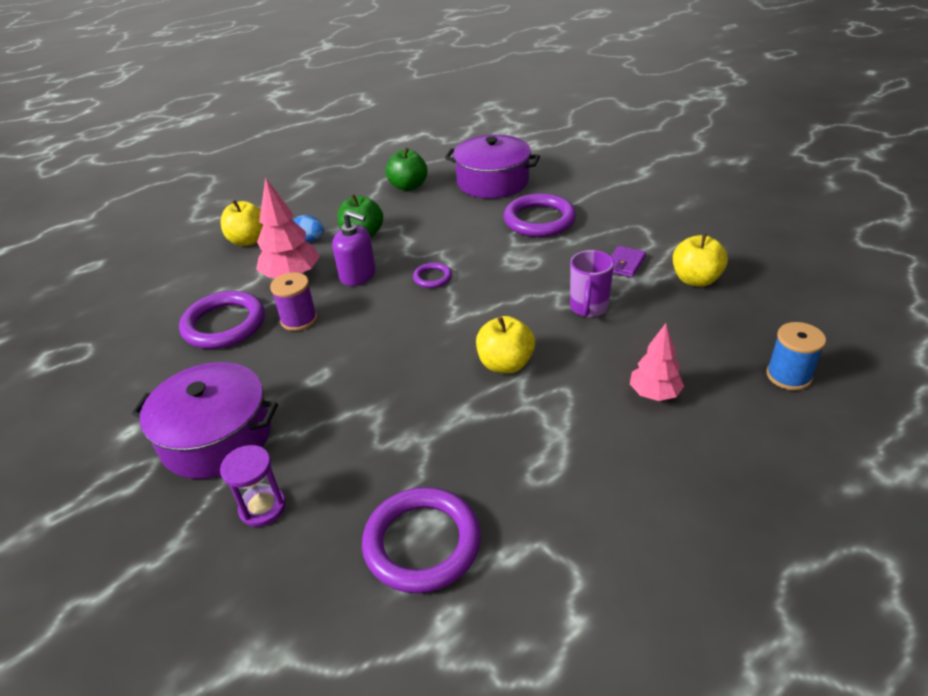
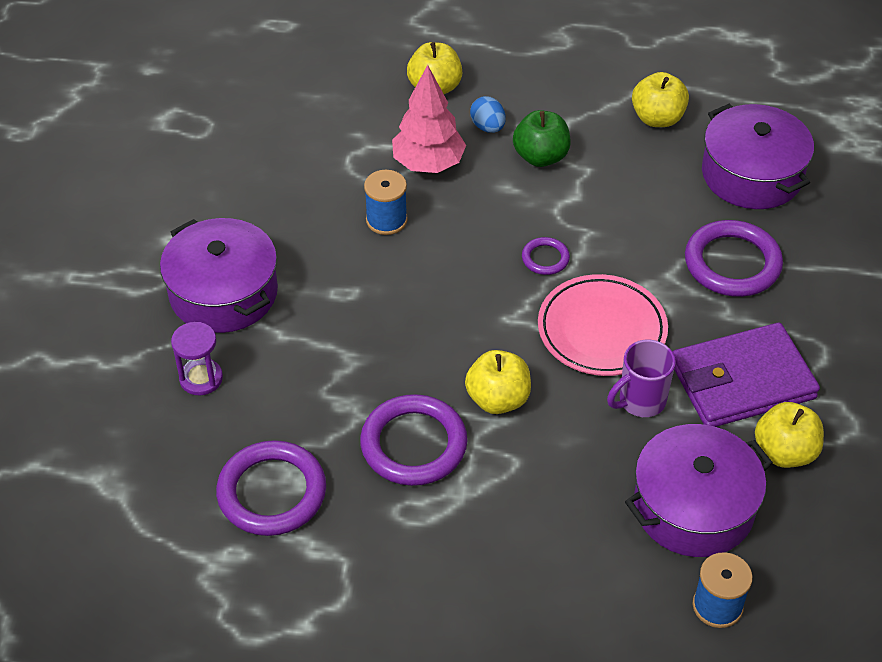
camera: 40 degrees right, 10 degrees up
purple ring [179,291,265,349] -> purple ring moved to [360,394,468,486]
purple spool [270,272,317,331] -> blue spool [364,170,408,235]
purple soap dispenser [332,211,376,286] -> none
green apple [386,148,427,191] -> yellow apple [632,72,689,127]
purple wallet [611,246,646,277] -> purple wallet [673,323,820,427], size x2.31
pink tree [630,323,684,401] -> none
none -> pink plate [538,274,668,376]
none -> purple pot [625,424,773,557]

